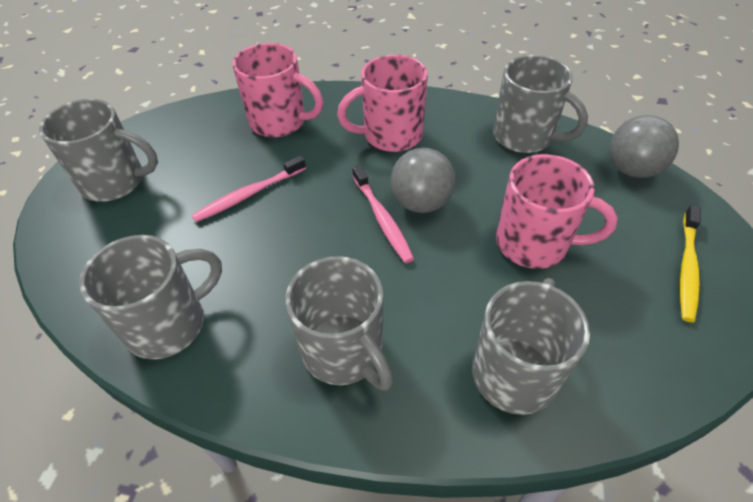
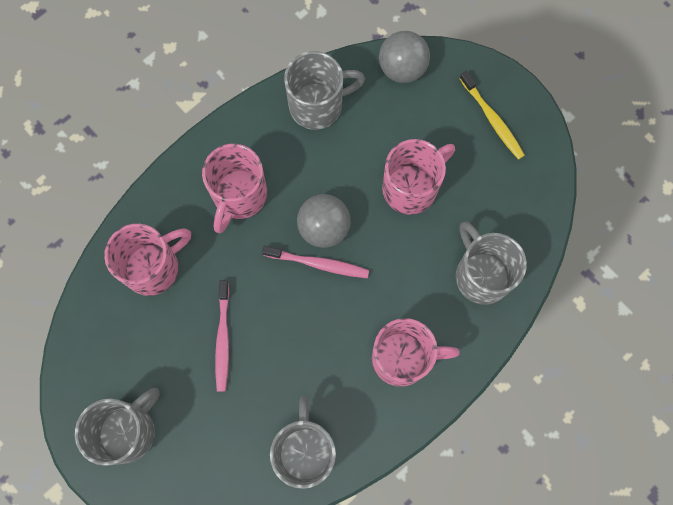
camera: 55 degrees left, 25 degrees up
grey mug [285,256,394,391] -> pink mug [372,318,460,387]

